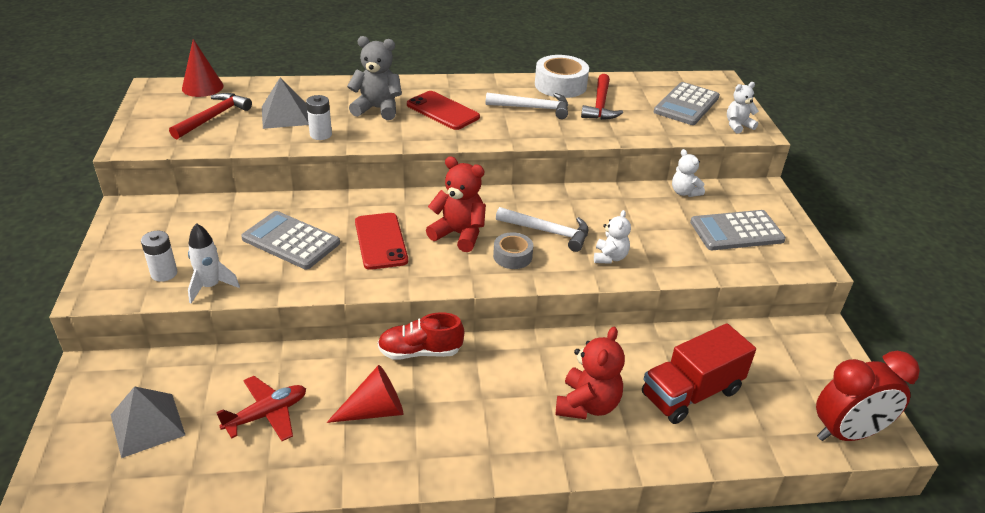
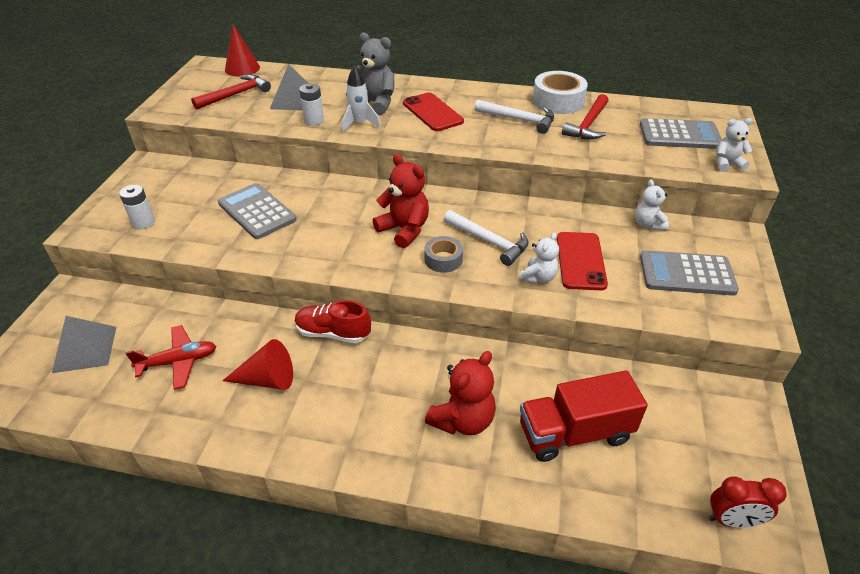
camera: 20 degrees right, 5 degrees up
white rocket [188,223,240,303] -> white rocket moved to [342,65,381,132]
red phone [355,213,408,270] -> red phone moved to [557,232,608,290]
grey calculator [654,82,720,125] -> grey calculator turned 135 degrees counterclockwise [640,118,722,149]
red clock [816,351,920,441] -> red clock [709,476,787,528], size x0.61

